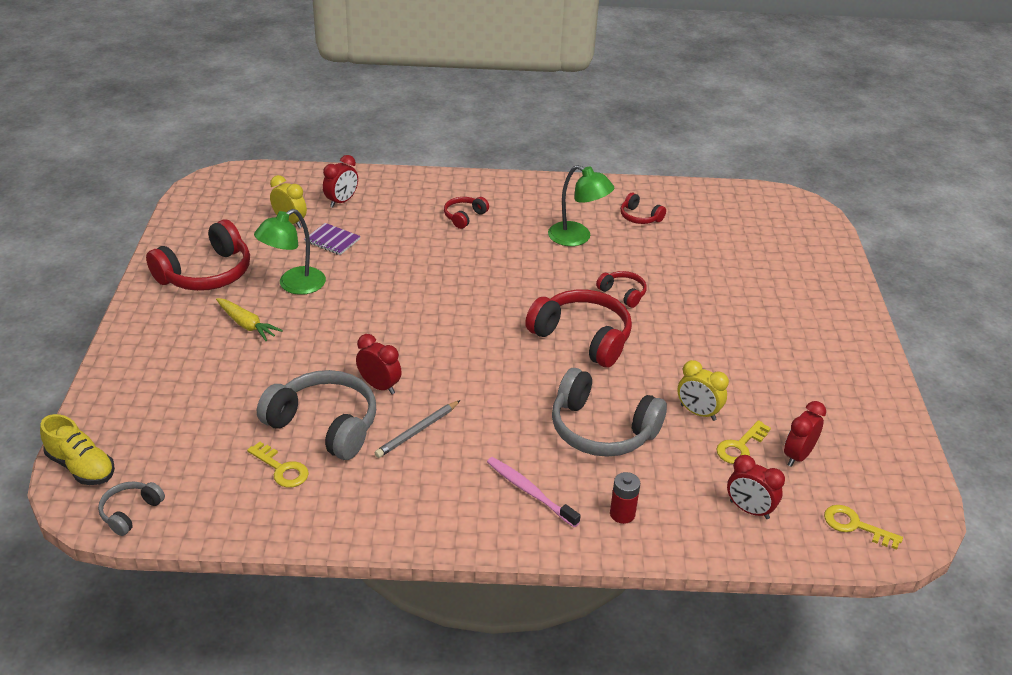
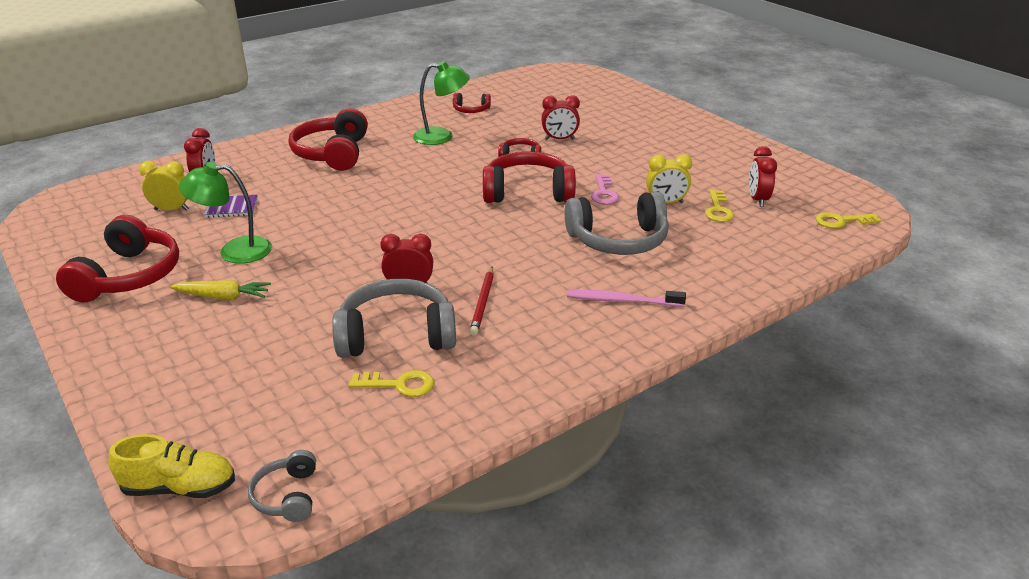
camera: 35 degrees left, 5 degrees down
green lamp [254,209,326,295] -> green lamp turned 75 degrees clockwise [179,162,272,264]
grey pencil [374,400,460,458] -> red pencil [469,267,494,336]
red headphones [444,197,489,229] -> red headphones [289,108,368,171], size x2.00
red battery [610,472,640,524] -> none
red clock [727,455,785,519] -> red clock moved to [541,95,580,140]
none -> pink key [591,174,619,205]

